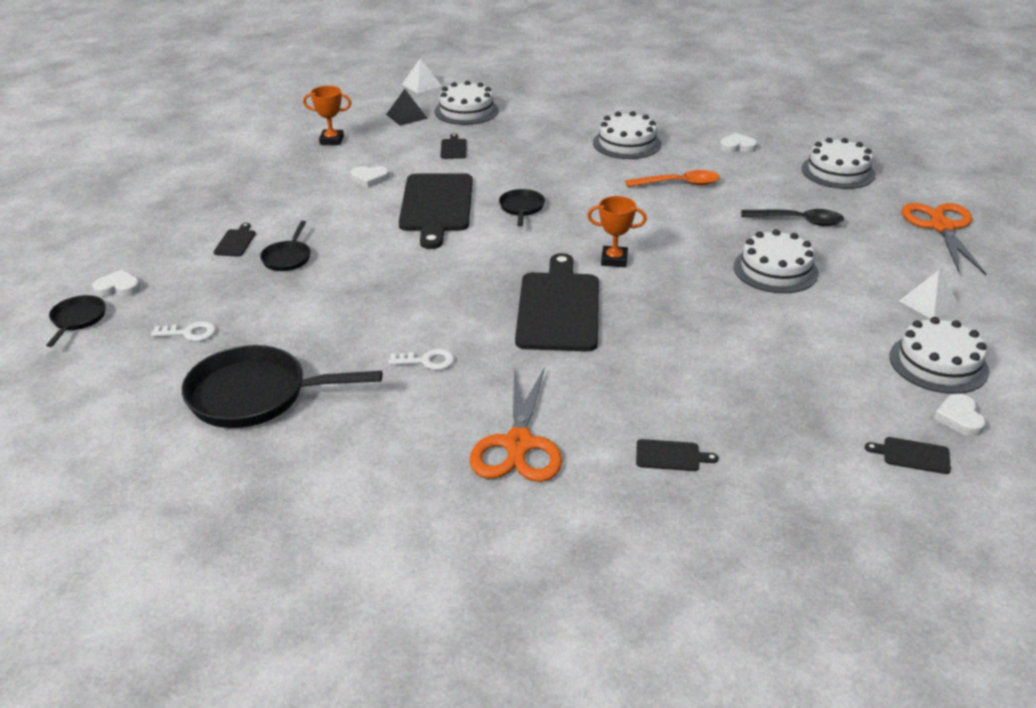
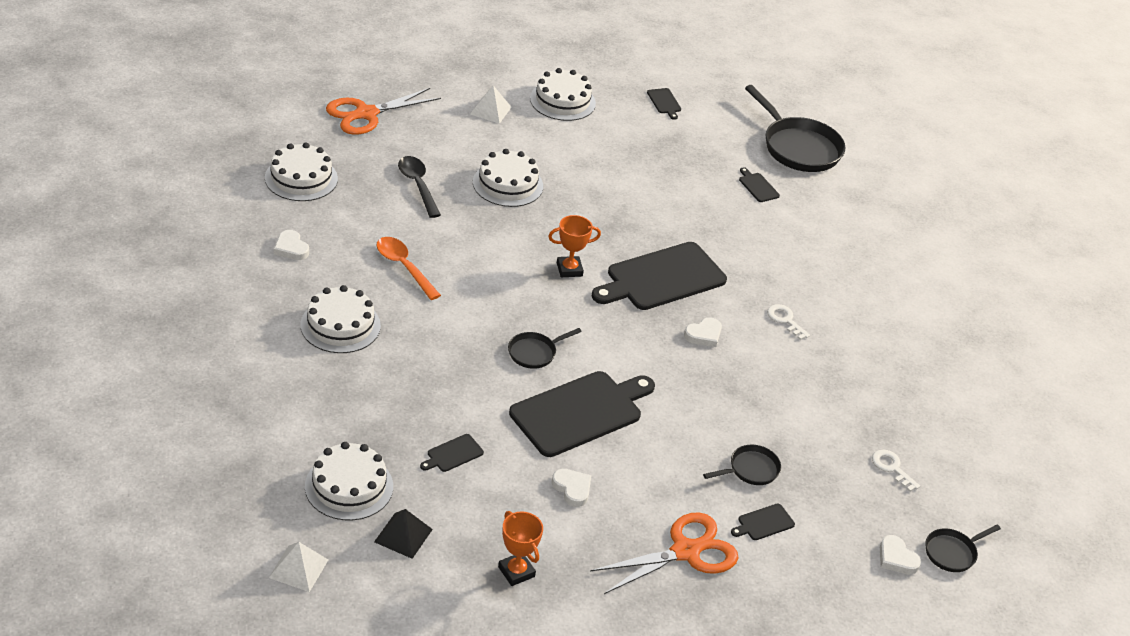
camera: 130 degrees left, 5 degrees up
black pan [182,345,382,428] -> black pan moved to [745,85,846,172]
orange scissors [469,367,562,482] -> orange scissors moved to [590,512,738,594]
orange trophy [587,196,647,267] -> orange trophy turned 75 degrees counterclockwise [548,215,601,277]
white heart [934,394,986,436] -> white heart moved to [684,317,722,347]

